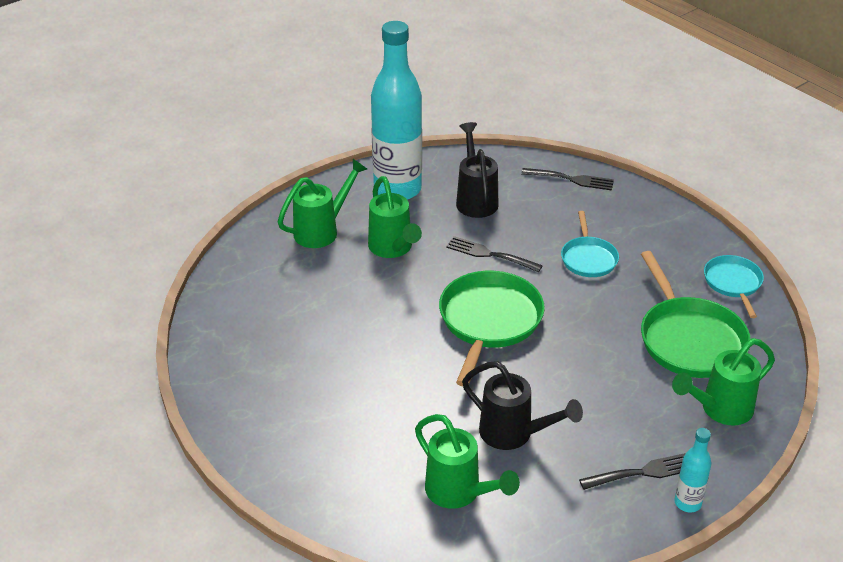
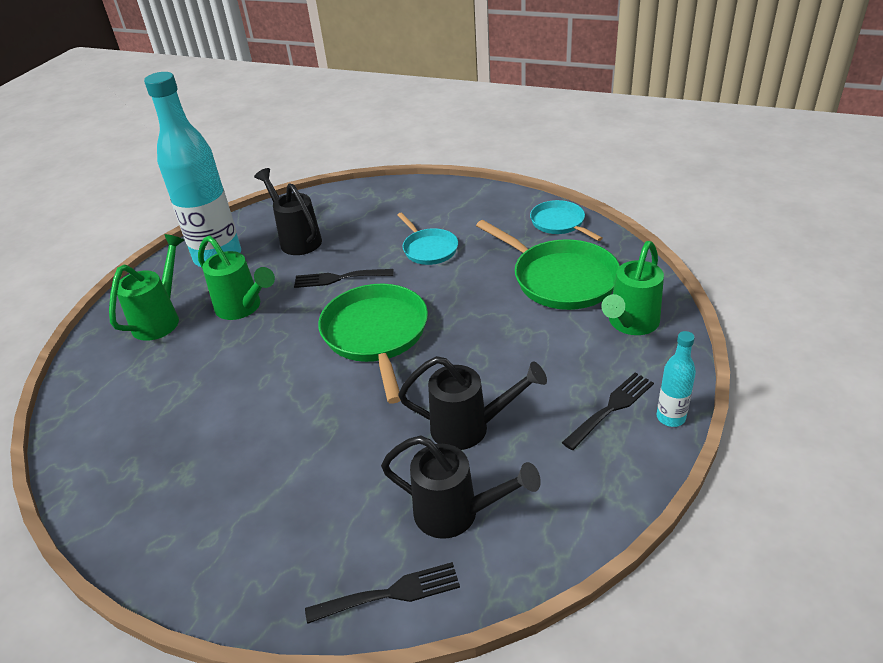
camera: 25 degrees left, 0 degrees up
green watering can [415,414,520,509] -> black watering can [381,435,541,539]
black fork [521,168,614,191] -> black fork moved to [305,562,460,624]

